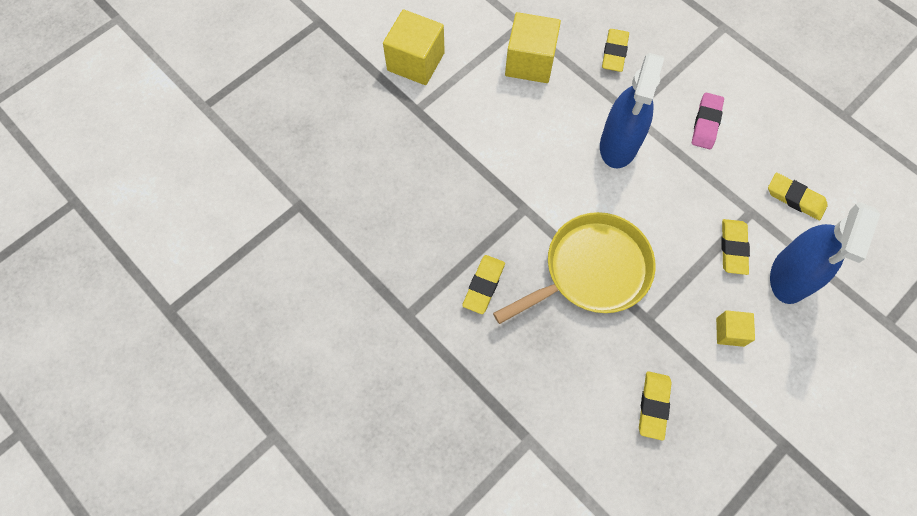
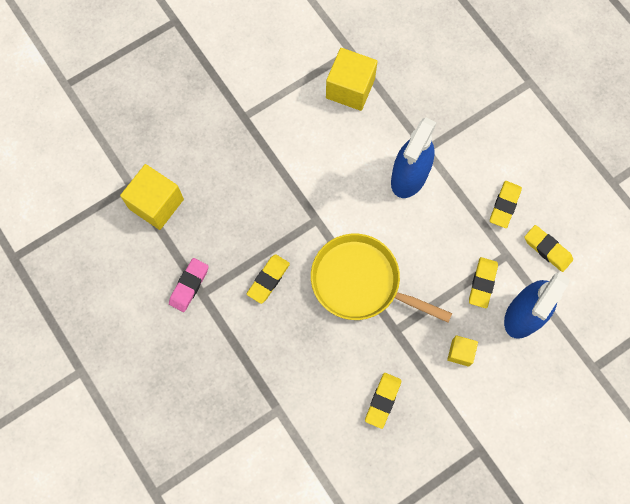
camera: 10 degrees right, 5 degrees up
yellow cube [383,9,445,85] -> yellow cube moved to [120,164,184,230]
yellow pan [493,212,655,324] -> yellow pan turned 135 degrees counterclockwise [311,234,452,322]
yellow eraser [602,29,629,72] -> yellow eraser moved to [490,181,522,228]
pink eraser [692,92,724,149] -> pink eraser moved to [169,258,209,312]

